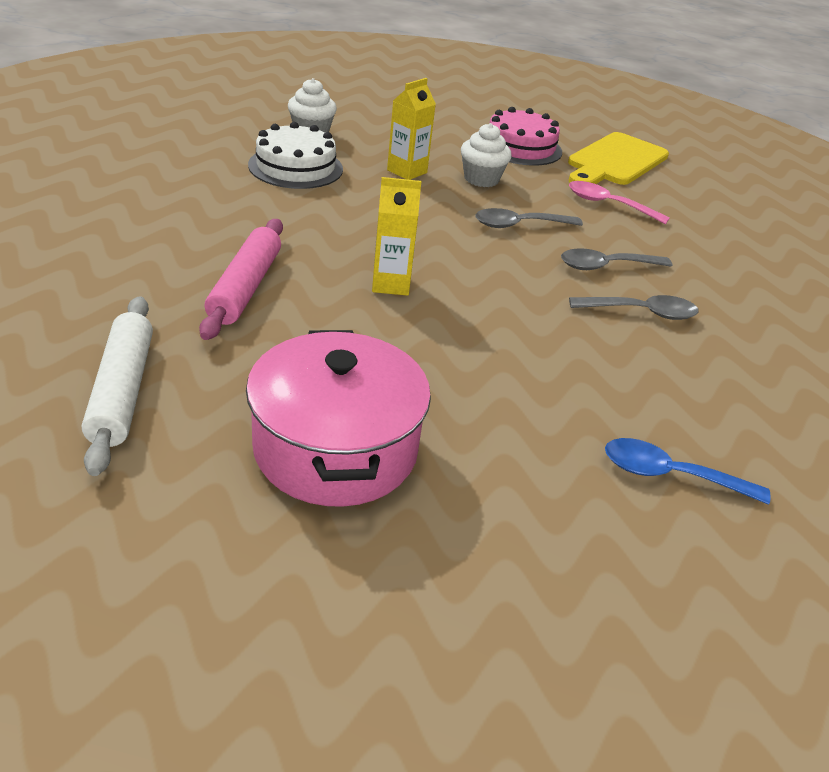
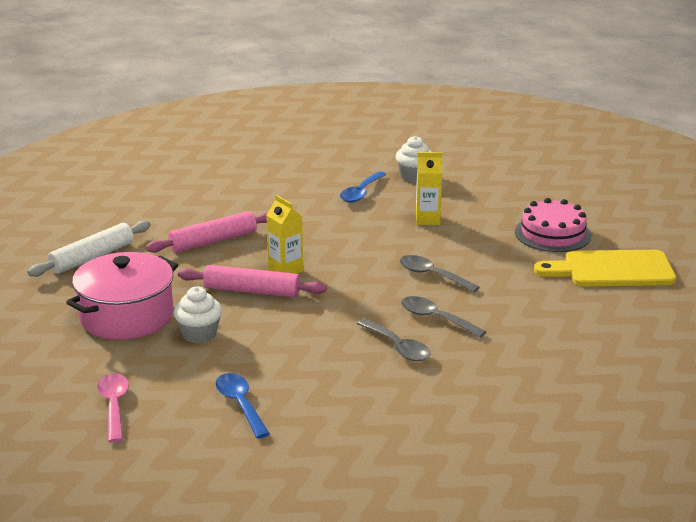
camera: 55 degrees right, 10 degrees down
white cake [248,122,343,189] -> blue spoon [340,171,386,203]
white cupcake [461,123,512,187] -> white cupcake moved to [174,287,222,343]
pink spoon [569,181,670,224] -> pink spoon moved to [97,373,129,443]
none -> pink rolling pin [178,265,327,297]

